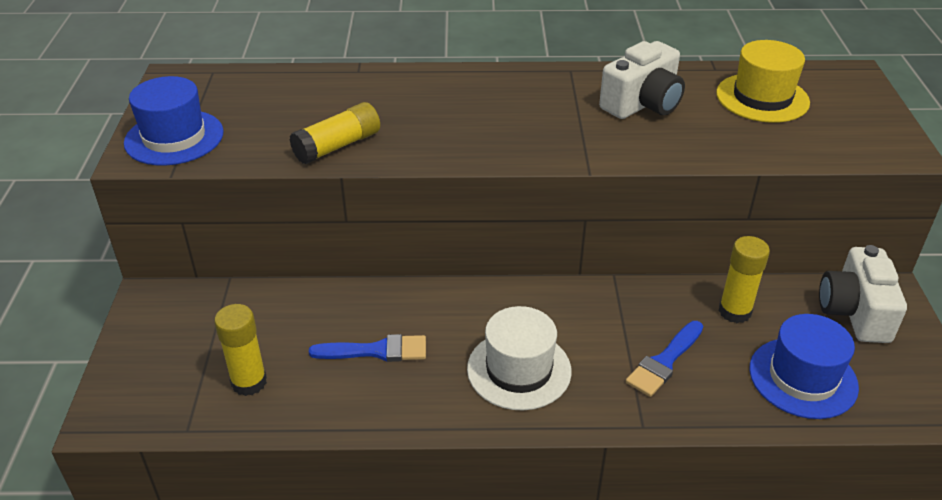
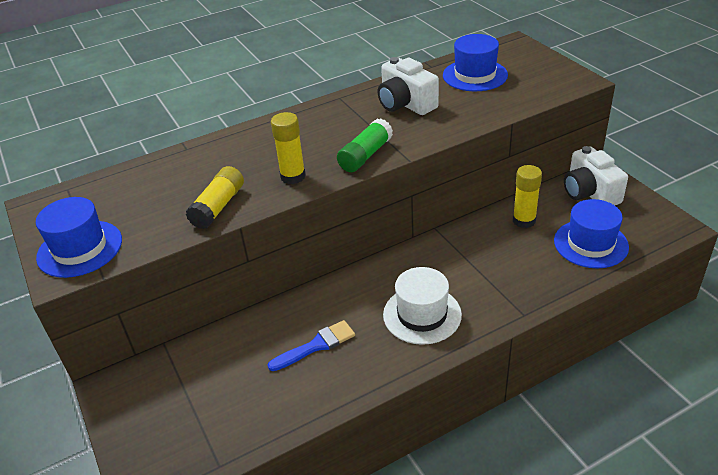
camera: 25 degrees left, 0 degrees up
yellow glue stick [214,304,267,396] -> yellow glue stick moved to [271,112,306,184]
white camera [599,41,685,119] -> white camera turned 120 degrees clockwise [377,57,439,115]
blue brush [626,321,703,397] -> none
yellow hat [716,40,810,123] -> blue hat [443,34,508,91]
none -> green glue stick [337,119,393,172]

